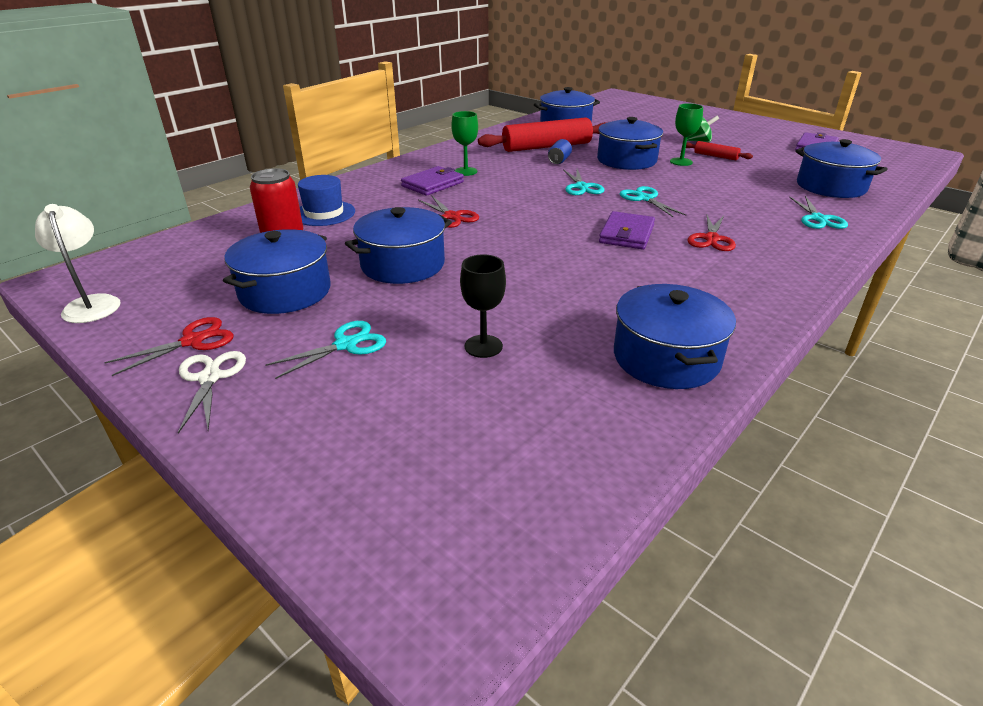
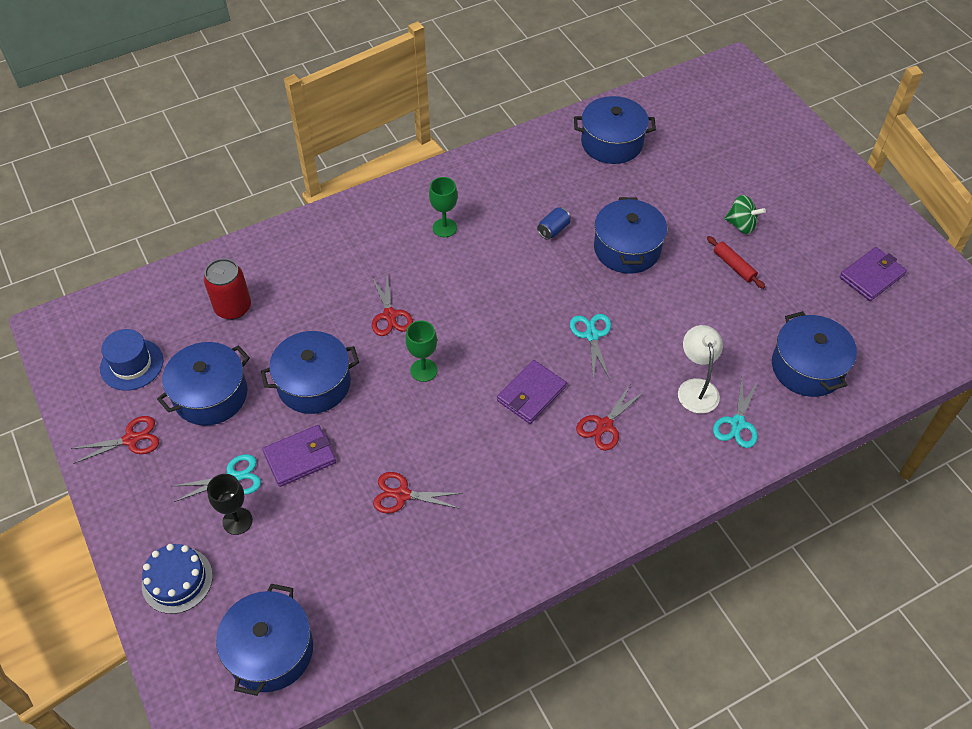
camera: 20 degrees right, 20 degrees up
white lamp [35,204,121,323] -> white lamp moved to [678,325,723,414]
white scissors [178,351,246,434] -> none
blue hat [298,175,355,226] -> blue hat moved to [100,329,163,391]
purple wallet [401,166,464,196] -> purple wallet moved to [263,425,336,487]
black goblet [460,254,506,358] -> black goblet moved to [207,474,253,535]
red rolling pin [478,117,607,152] -> none
turquoise scissors [563,169,604,195] -> none
blue pot [614,284,736,389] -> blue pot moved to [216,584,313,696]
green goblet [670,103,703,166] -> green goblet moved to [405,320,437,382]
none -> blue cake [142,544,213,614]
none -> red scissors [373,472,463,513]

